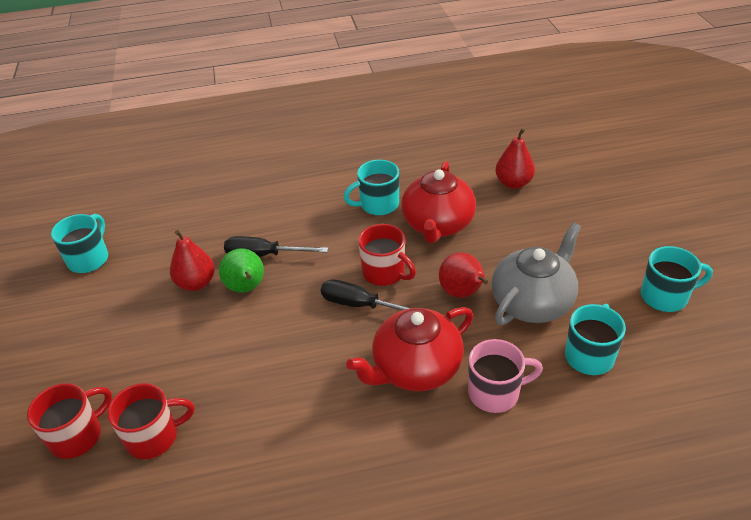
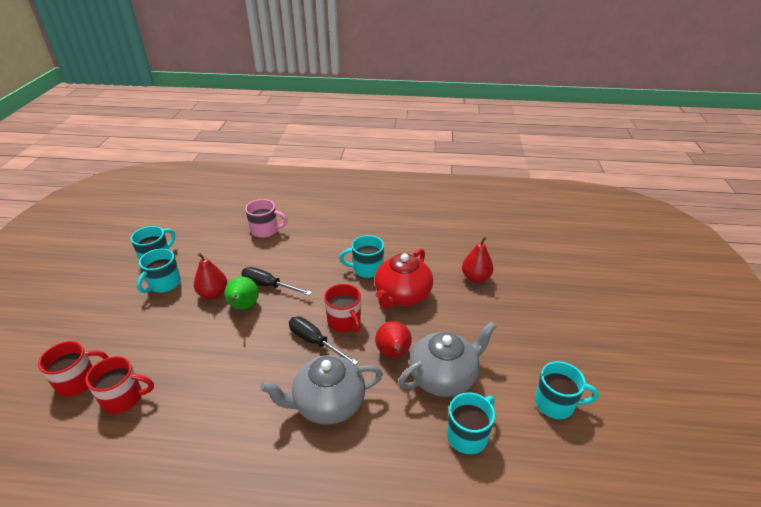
camera: 15 degrees right, 5 degrees down
red teapot [346,307,473,391] -> grey teapot [260,355,383,425]
pink mug [468,339,543,413] -> pink mug moved to [245,199,288,238]
none -> turquoise mug [137,248,181,293]

